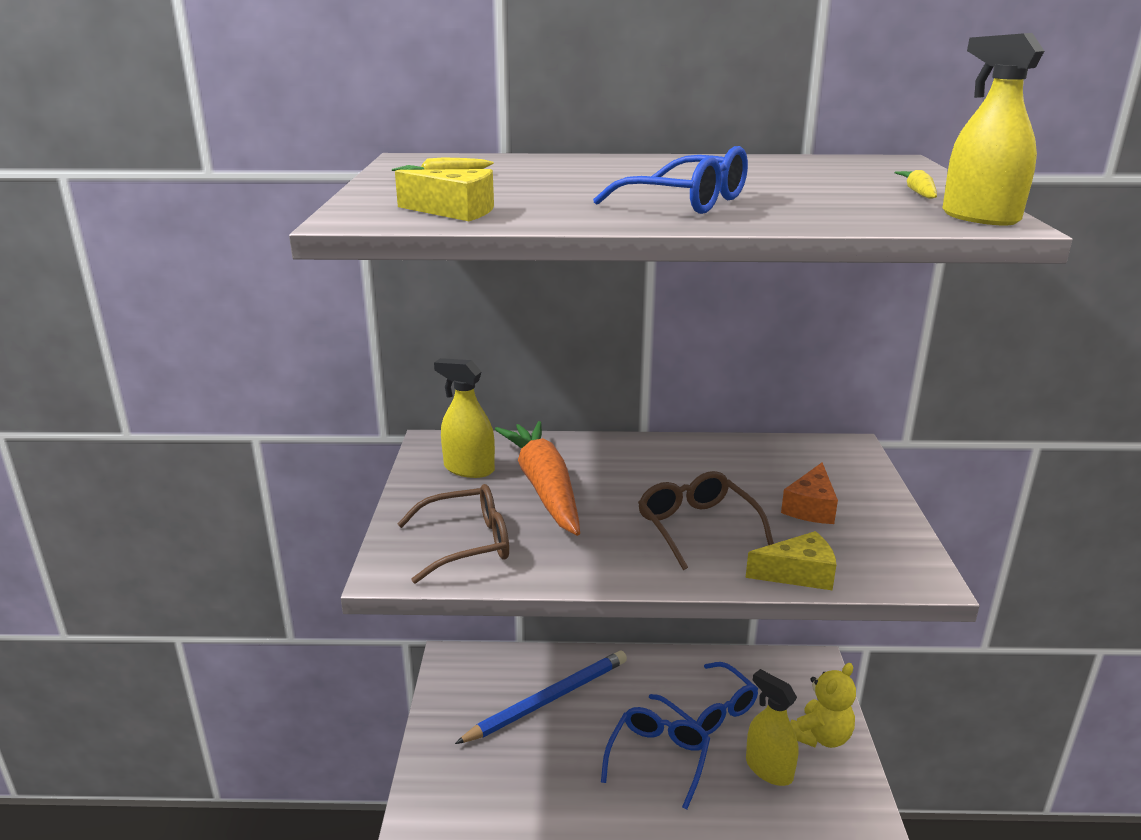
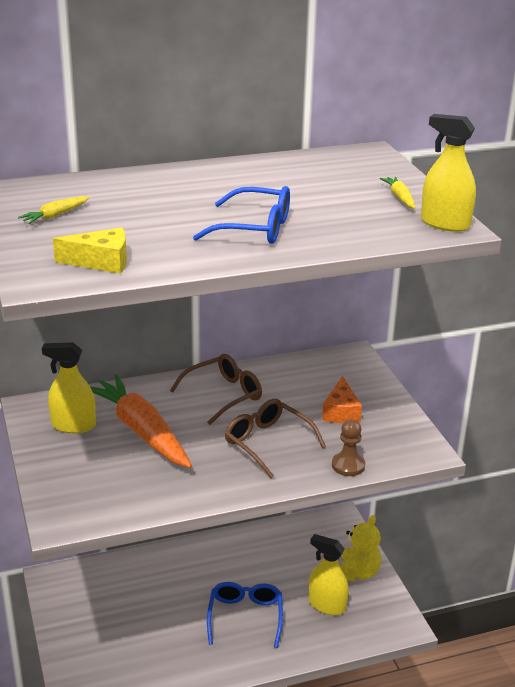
camera: 20 degrees left, 5 degrees up
brown glasses [397,484,509,584] -> brown glasses moved to [170,354,262,425]
blue pencil [455,651,627,744] -> none
blue glasses [649,662,758,735] -> none
yellow cheese [746,531,837,590] -> brown pawn [332,419,365,476]

